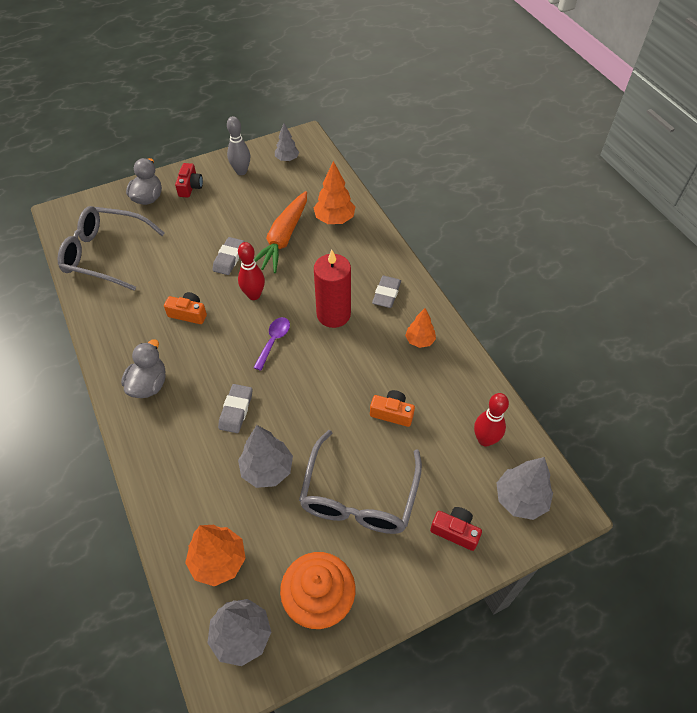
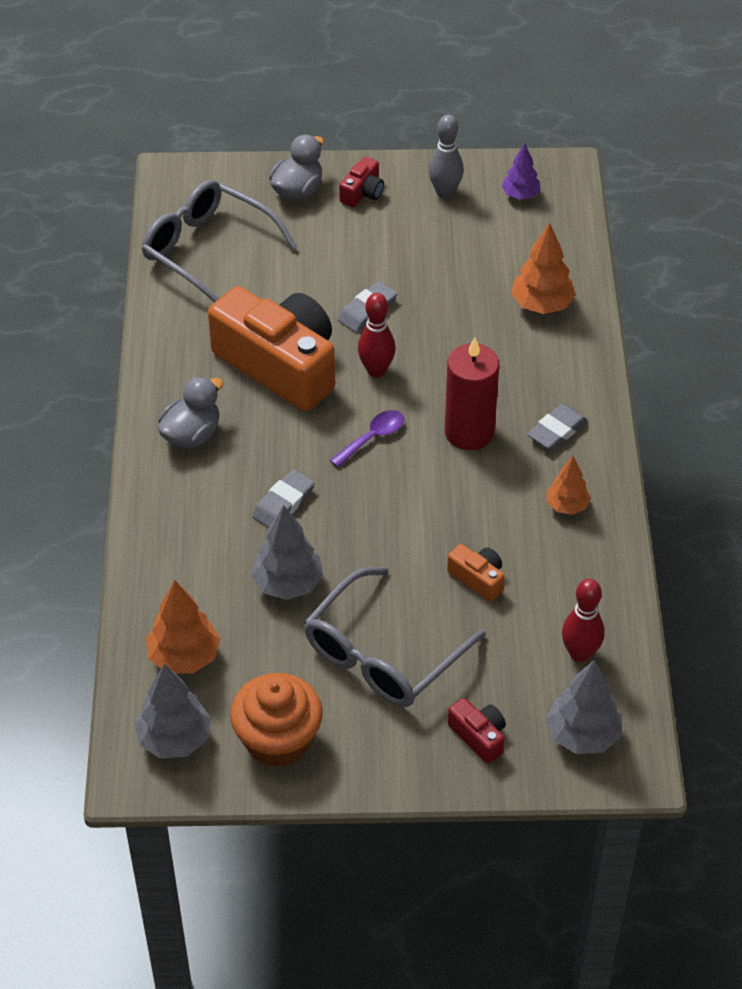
camera: 25 degrees right, 5 degrees down
orange camera [164,292,207,324] -> orange camera [208,286,335,411], size x2.42
orange carrot [254,191,307,273] -> none
grey tree [275,123,299,161] -> purple tree [502,143,541,199]

